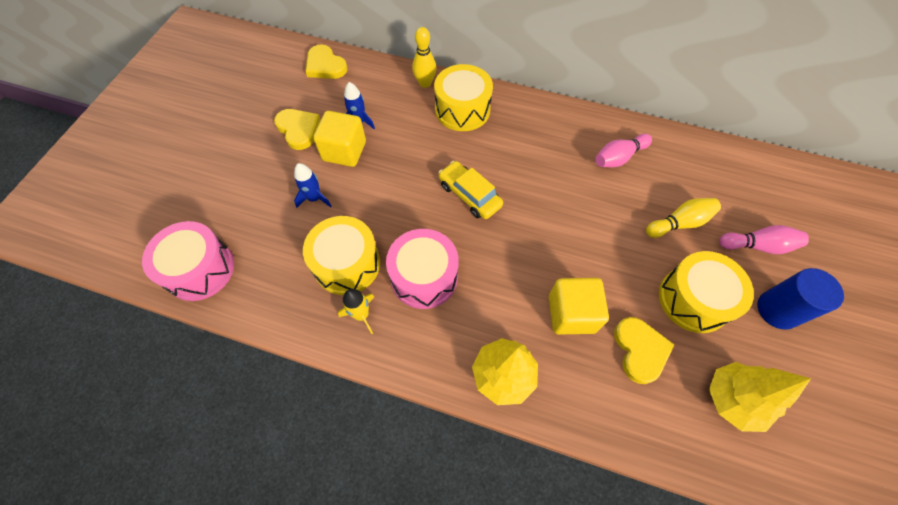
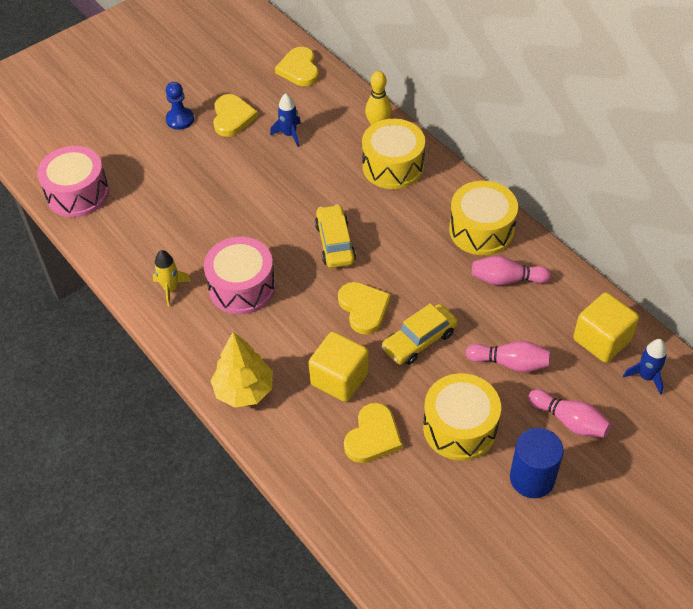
camera: 35 degrees right, 10 degrees down
blue rocket [294,163,332,208] -> blue rocket moved to [623,339,667,395]
yellow drum [303,216,380,295] -> yellow drum moved to [449,181,518,255]
yellow cube [313,111,366,167] -> yellow cube moved to [573,292,639,363]
yellow bowling pin [646,198,721,238] -> pink bowling pin [466,341,550,372]
yellow tree [709,362,811,432] -> none
none -> blue pawn [166,82,194,130]
none -> yellow heart [338,282,391,335]
none -> yellow car [381,303,458,365]

